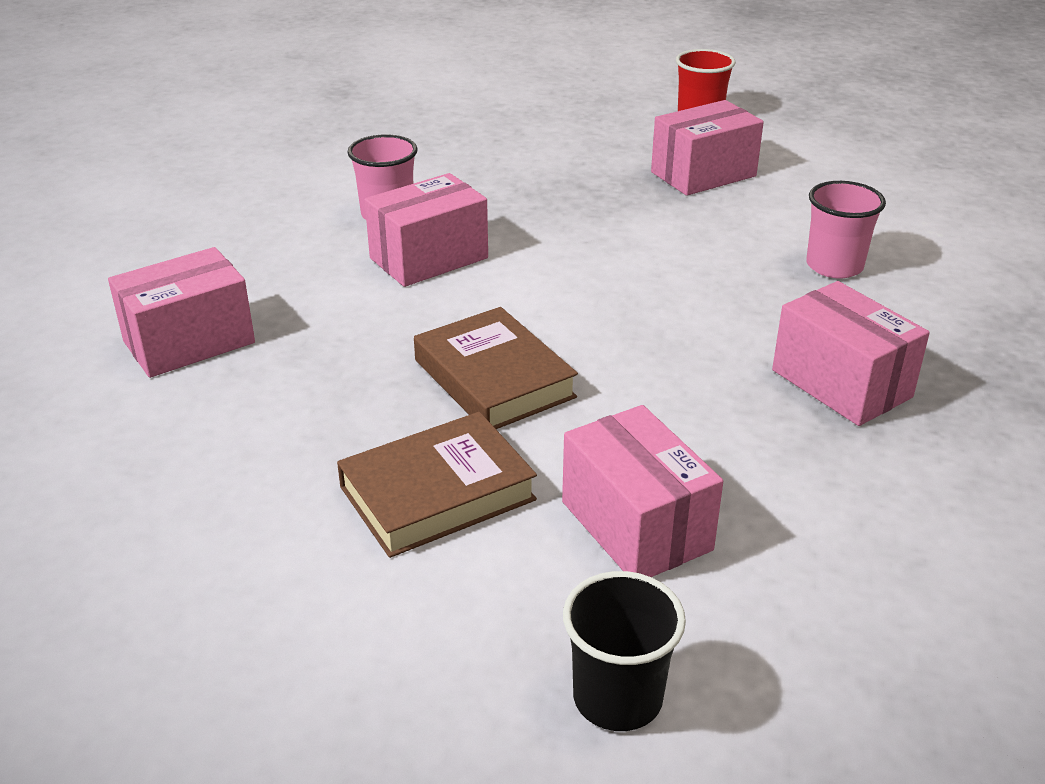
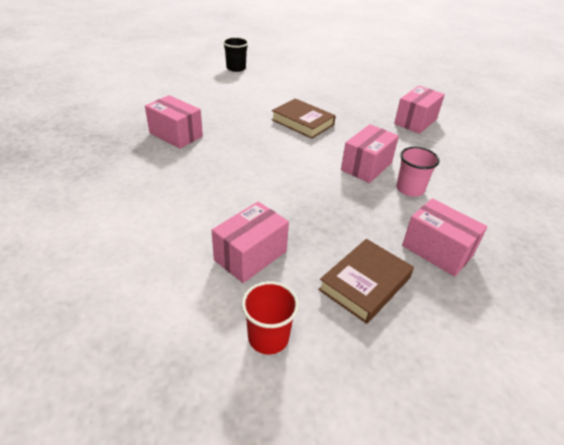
camera: 160 degrees right, 5 degrees up
brown book [337,412,537,558] -> brown book moved to [318,239,414,324]
pink box [562,405,723,577] -> pink box moved to [402,198,487,277]
pink cup [806,181,886,279] -> none

